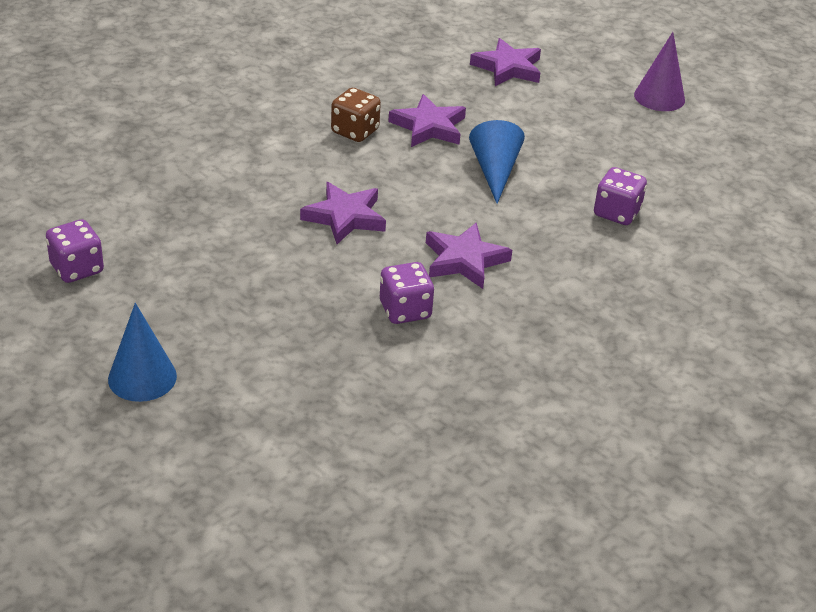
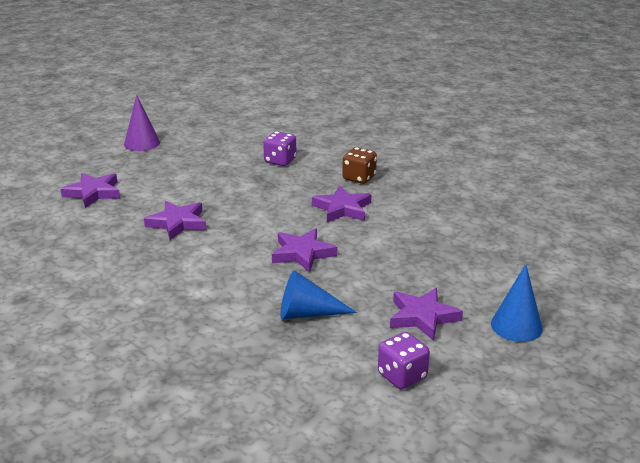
camera: 90 degrees left, 10 degrees down
brown dice [331,88,381,142] -> brown dice moved to [342,147,377,184]
purple dice [380,262,434,324] -> none
blue cone [469,120,525,204] -> blue cone moved to [280,270,357,319]
none -> purple star [390,288,463,341]

